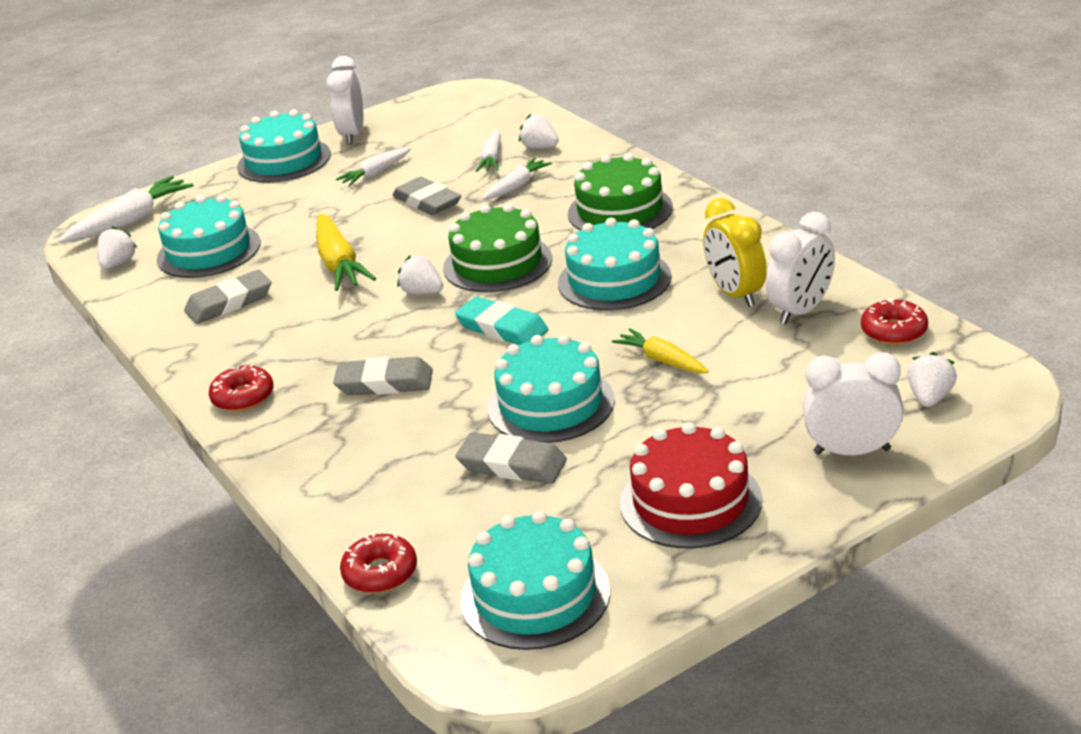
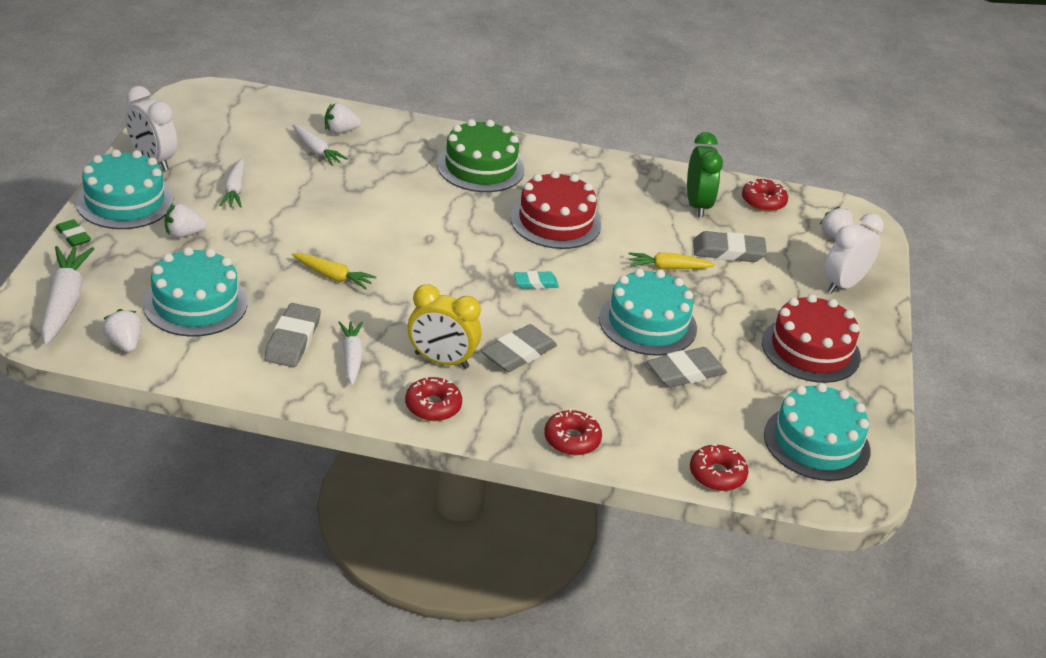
camera: 55 degrees left, 5 degrees up
yellow carrot [316,214,376,291] -> yellow carrot [292,253,376,290], size x0.62
grey eraser [392,177,461,215] -> grey eraser moved to [693,231,767,262]
white strawberry [397,255,443,295] -> white strawberry moved to [165,203,207,238]
green cake [443,203,552,292] -> none
turquoise eraser [455,296,549,345] -> turquoise eraser [514,271,559,289], size x0.59
white carrot [482,158,552,200] -> white carrot moved to [338,321,363,385]
turquoise cake [558,218,671,310] -> red cake [510,171,601,249]
yellow clock [703,198,767,307] -> yellow clock moved to [408,284,481,369]
white clock [766,212,835,324] -> green clock [687,132,723,218]
none -> green eraser [55,219,91,247]
none -> red donut [544,409,602,456]

